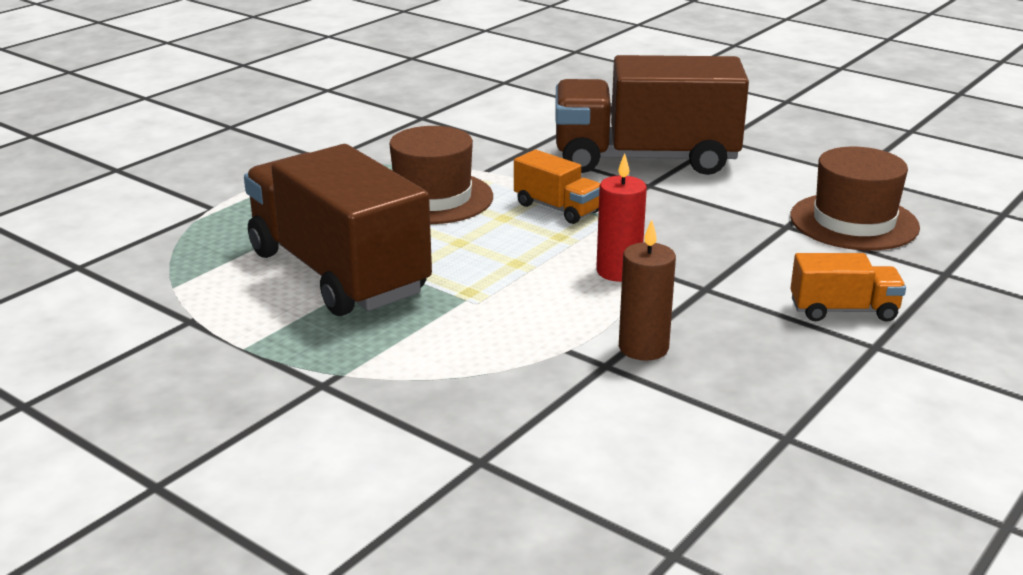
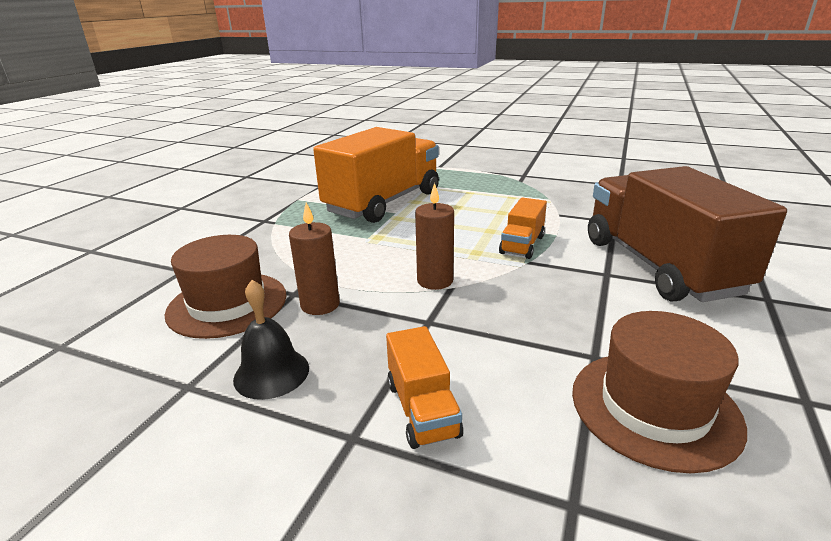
camera: 75 degrees right, 0 degrees up
brown truck [244,144,432,316] -> orange truck [313,127,439,223]
brown hat [389,126,493,224] -> brown hat moved to [164,235,287,339]
red candle [596,153,647,282] -> brown candle [415,183,454,290]
none -> black bell [233,280,309,400]

